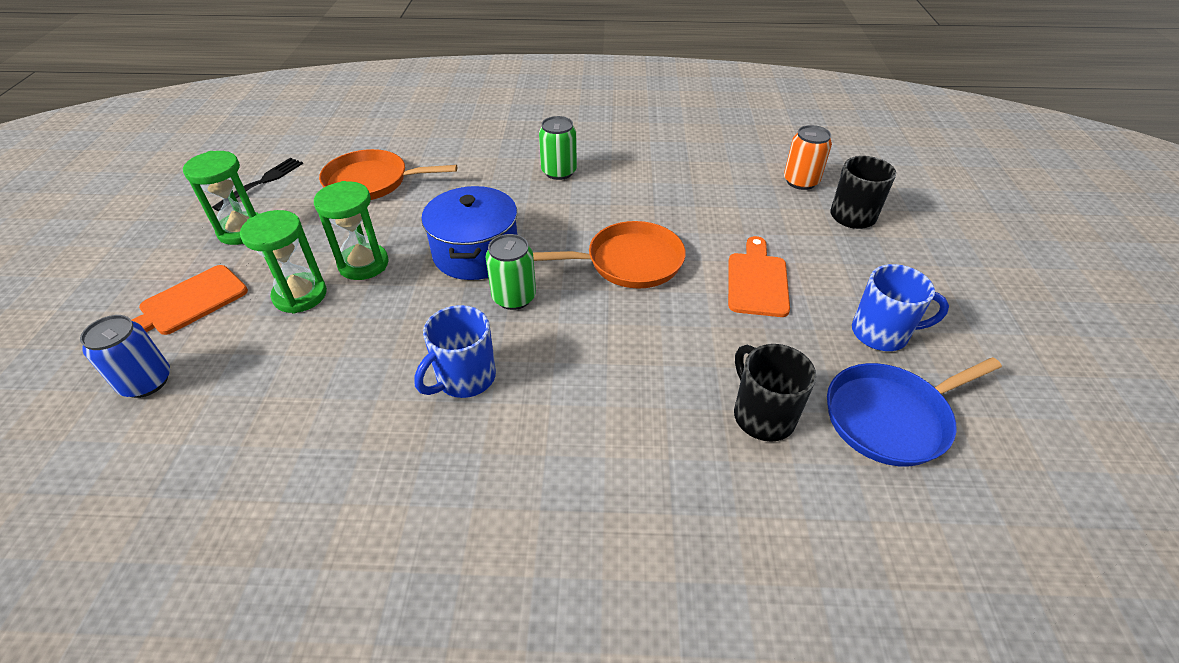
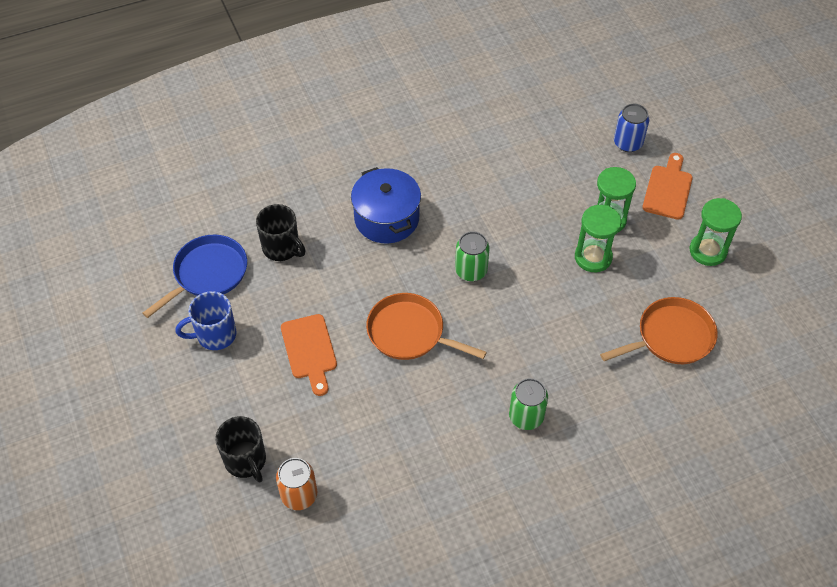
camera: 155 degrees right, 10 degrees up
black fork [212,158,303,211] -> none
blue mug [414,305,496,398] -> none
blue pot [421,186,517,280] -> blue pot moved to [351,167,421,244]
orange pan [533,221,686,288] -> orange pan turned 60 degrees clockwise [366,293,487,360]

